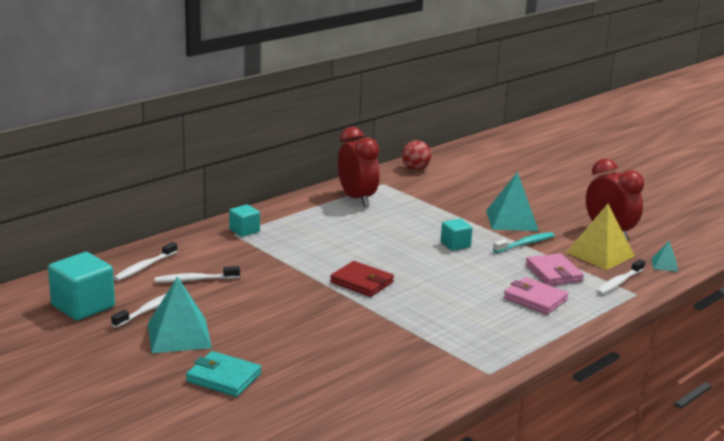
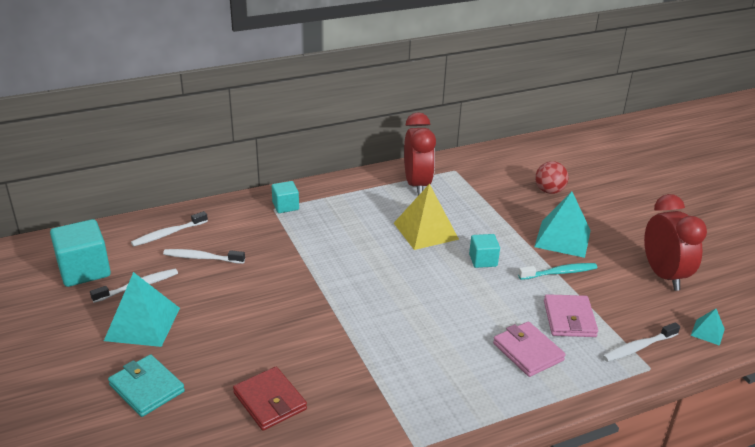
camera: 20 degrees right, 10 degrees up
red wallet [330,261,394,297] -> red wallet moved to [233,367,307,431]
red ball [402,140,431,170] -> red ball moved to [535,161,568,194]
yellow pyramid [566,204,635,270] -> yellow pyramid moved to [394,184,459,250]

